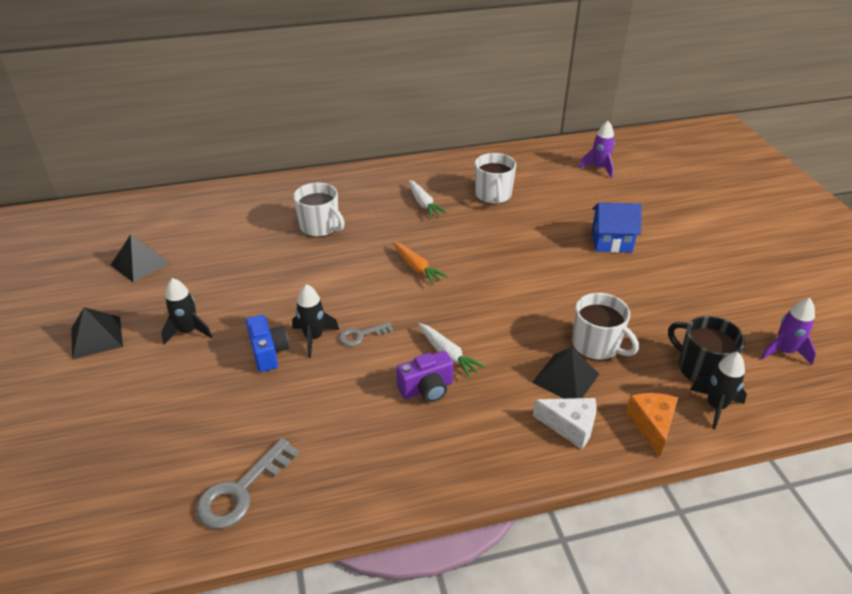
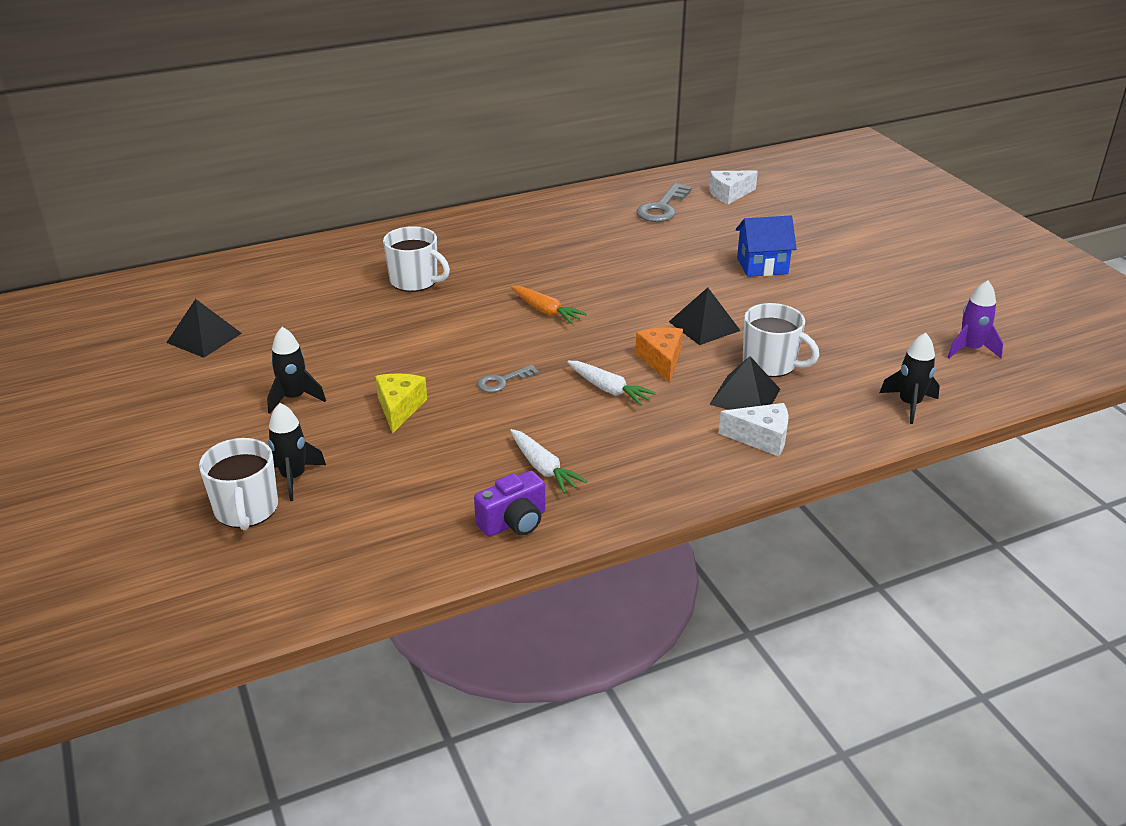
camera: 10 degrees left, 5 degrees down
black pyramid [71,307,123,360] -> black pyramid moved to [669,287,741,345]
grey key [196,438,300,529] -> grey key moved to [637,183,692,222]
blue camera [246,315,289,372] -> yellow cheese [375,373,427,434]
black rocket [292,284,339,358] -> black rocket moved to [268,403,326,501]
purple camera [396,351,454,402] -> purple camera moved to [474,471,545,537]
white carrot [408,180,447,218] -> white carrot moved to [510,429,587,494]
white mug [475,153,516,204] -> white mug moved to [199,438,278,530]
purple rocket [579,121,615,178] -> white cheese [709,170,758,204]
orange cheese [626,393,678,457] -> orange cheese moved to [635,328,683,383]
black mug [668,316,745,382] -> none

